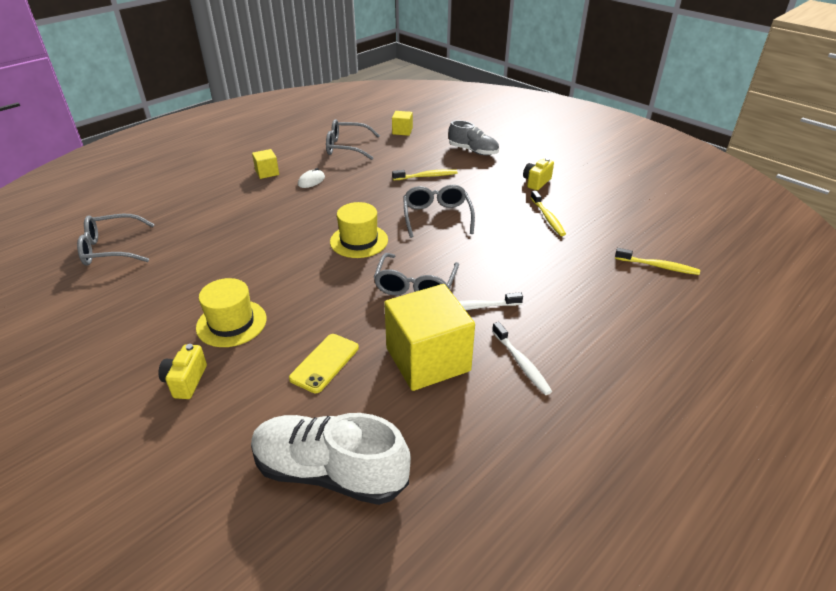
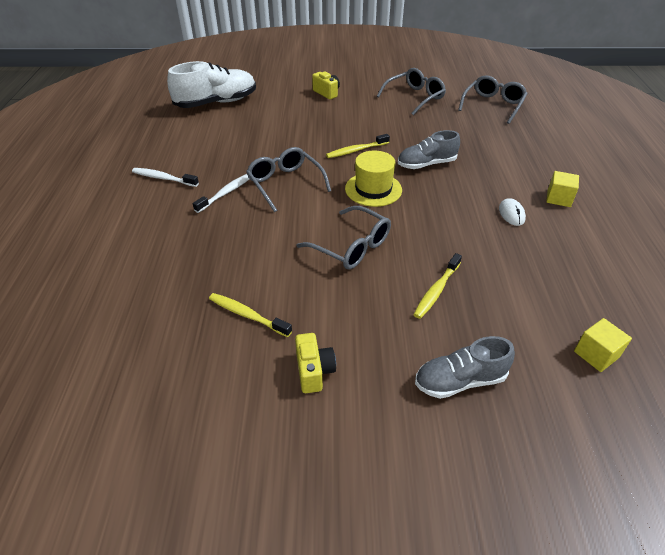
camera: 135 degrees right, 5 degrees up
yellow hat [196,278,267,347] -> none
yellow phone [289,334,359,393] -> none
grey glasses [326,119,380,160] -> grey glasses moved to [377,68,446,115]
yellow cube [384,284,475,391] -> none
yellow toothbrush [615,248,700,275] -> yellow toothbrush moved to [326,134,390,158]
none -> grey shoe [398,130,460,169]

